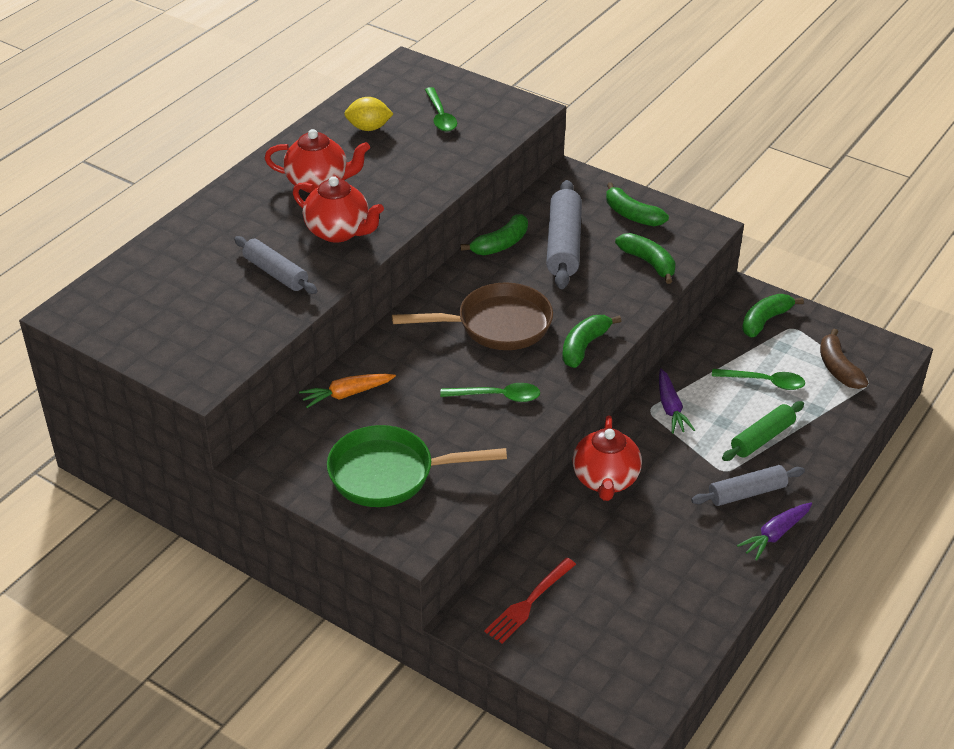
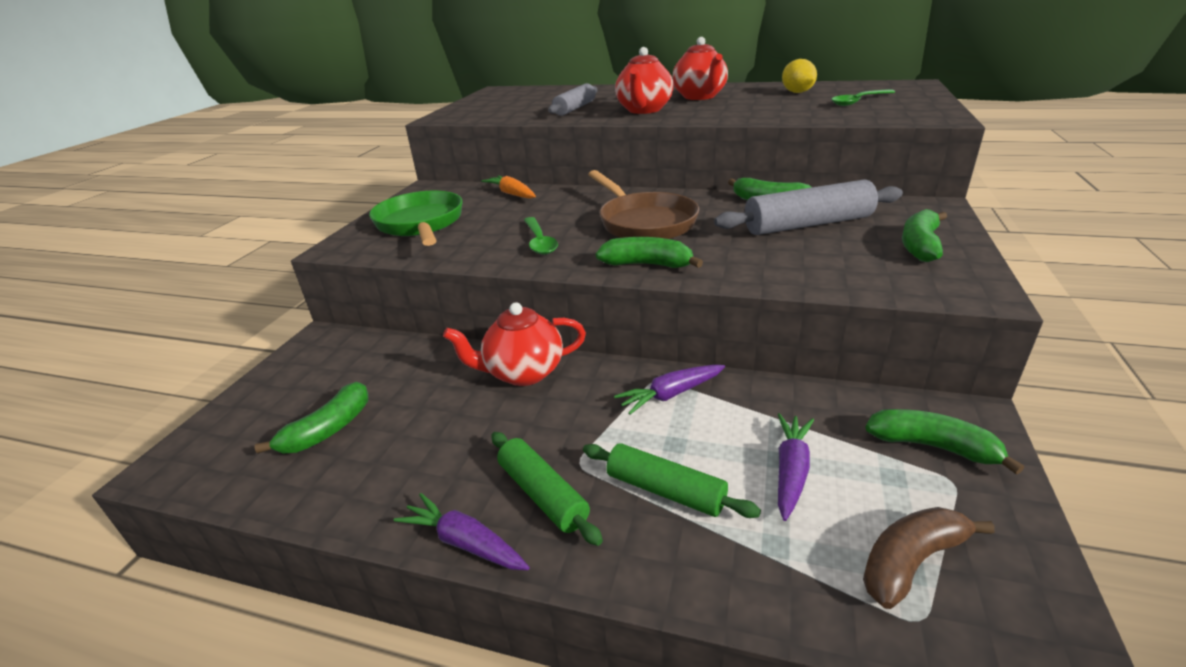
camera: 75 degrees right, 10 degrees down
red fork [484,558,576,643] -> none
green banana [615,233,676,284] -> green banana moved to [254,382,368,454]
grey rolling pin [691,465,805,506] -> green rolling pin [491,432,603,546]
green spoon [712,369,805,390] -> purple carrot [778,413,814,521]

